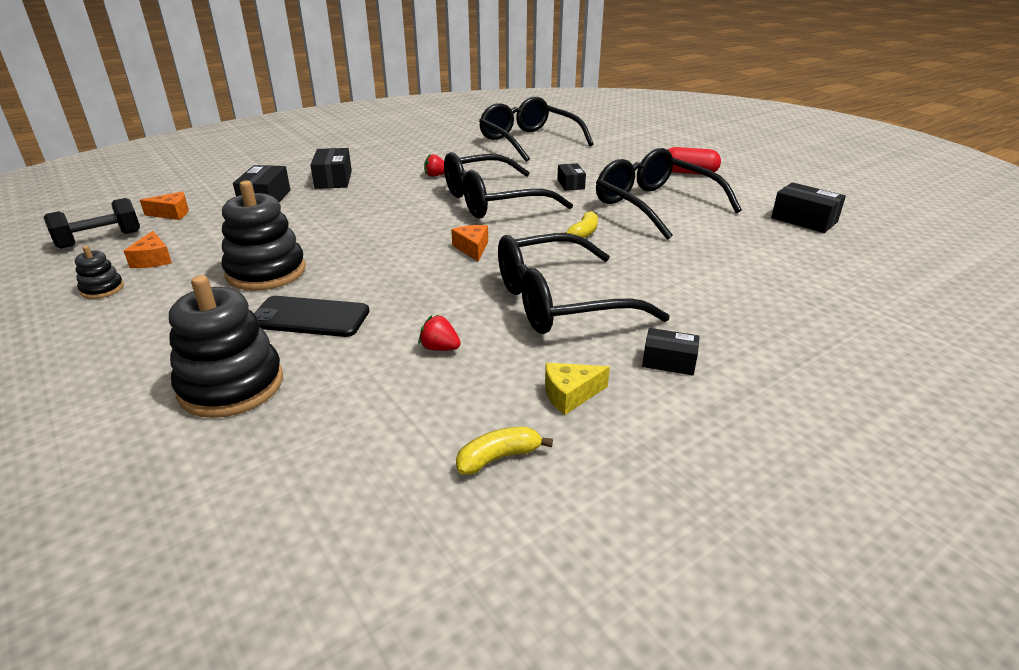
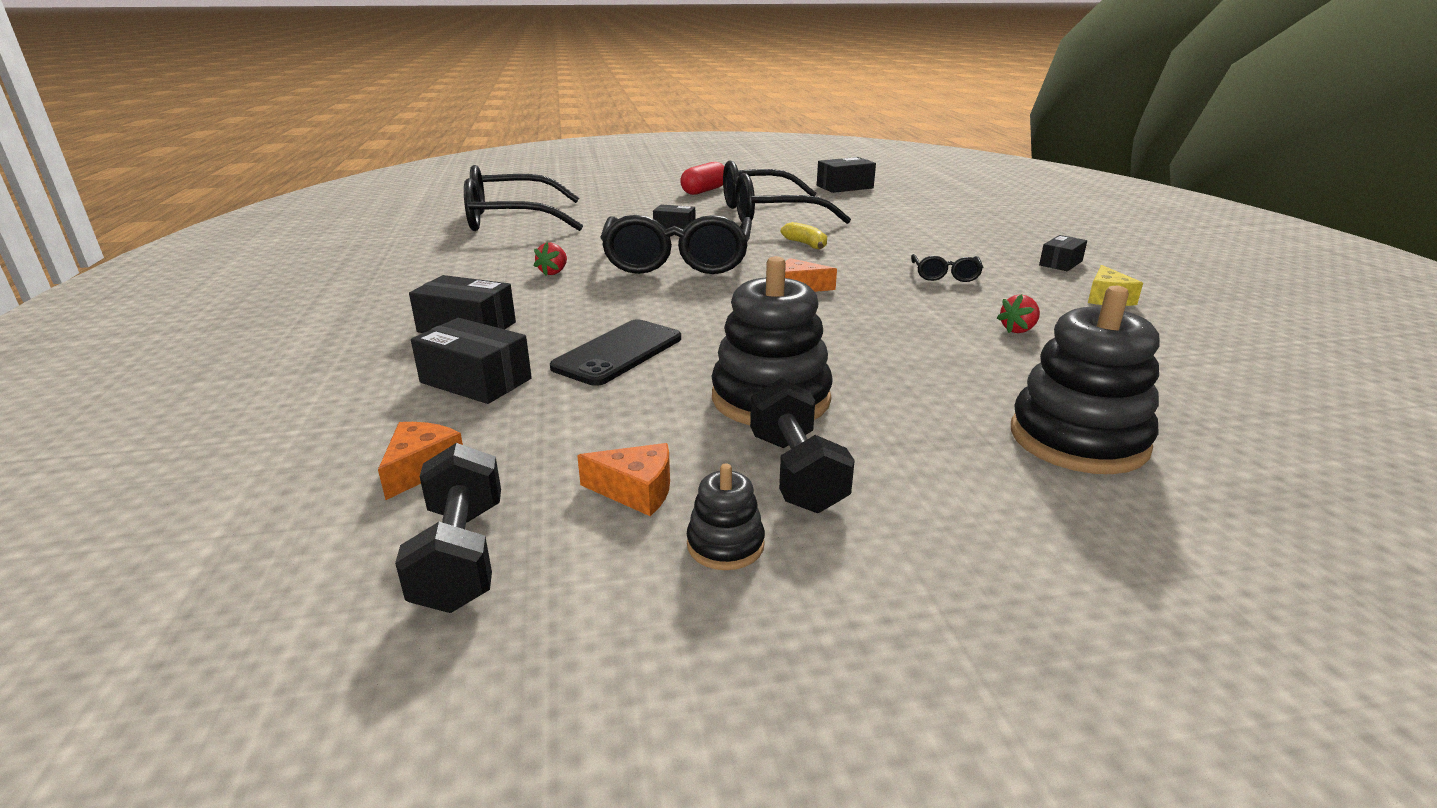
camera: 65 degrees left, 5 degrees down
black phone [254,296,370,337] -> black phone moved to [550,319,681,386]
yellow banana [456,427,553,475] -> none
black glasses [498,233,670,334] -> black glasses [911,254,983,282], size x0.43
none -> black dumbbell [750,378,855,513]

